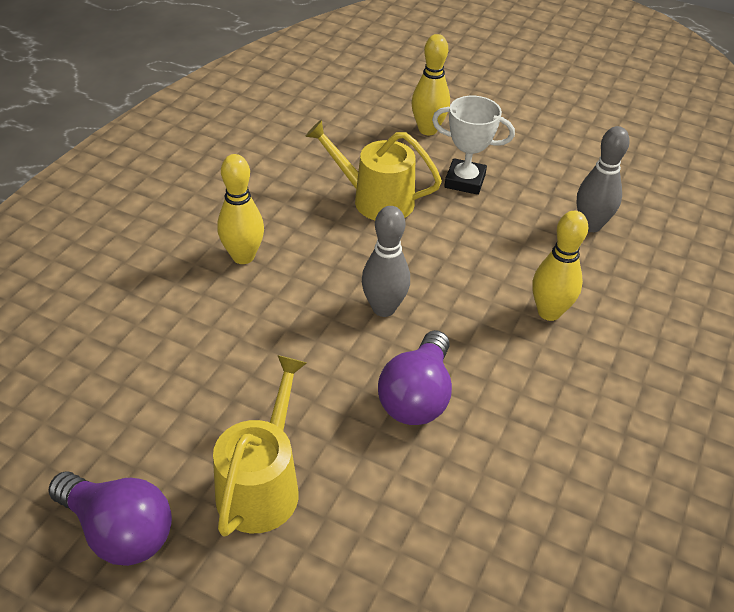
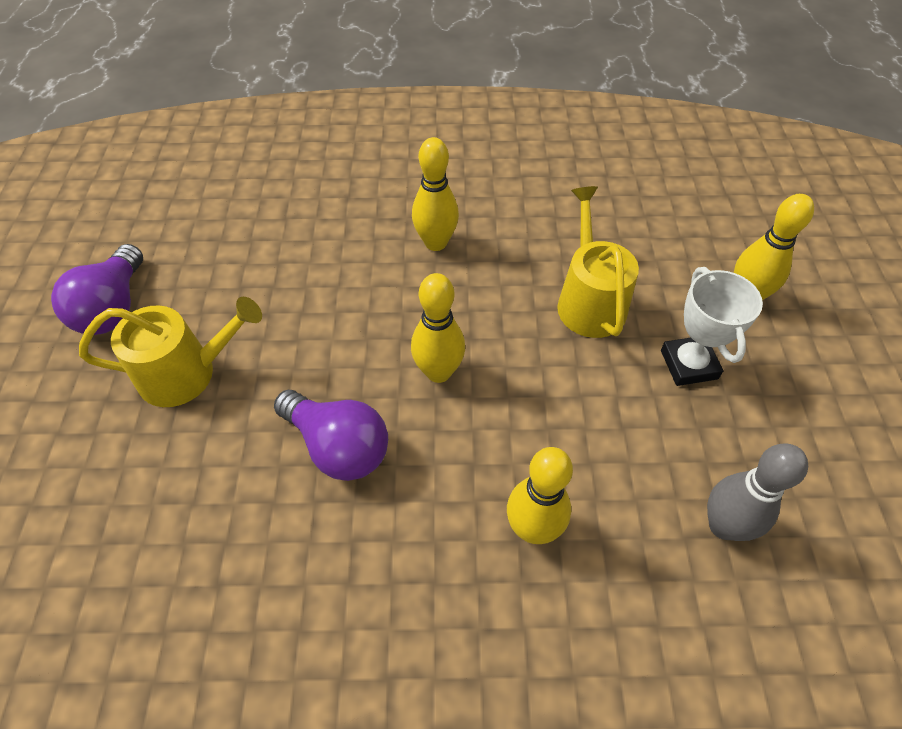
camera: 65 degrees right, 10 degrees up
grey bowling pin [362,206,410,317] -> yellow bowling pin [411,273,465,383]
purple light bulb [378,330,452,425] -> purple light bulb turned 135 degrees counterclockwise [274,390,388,481]

